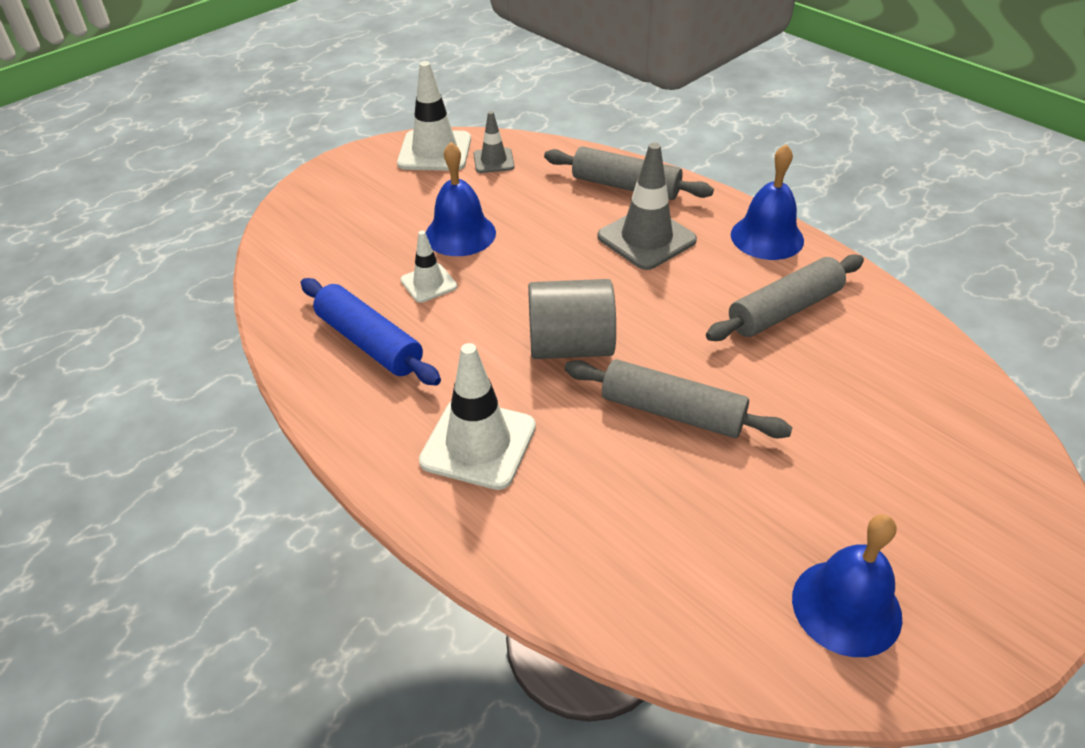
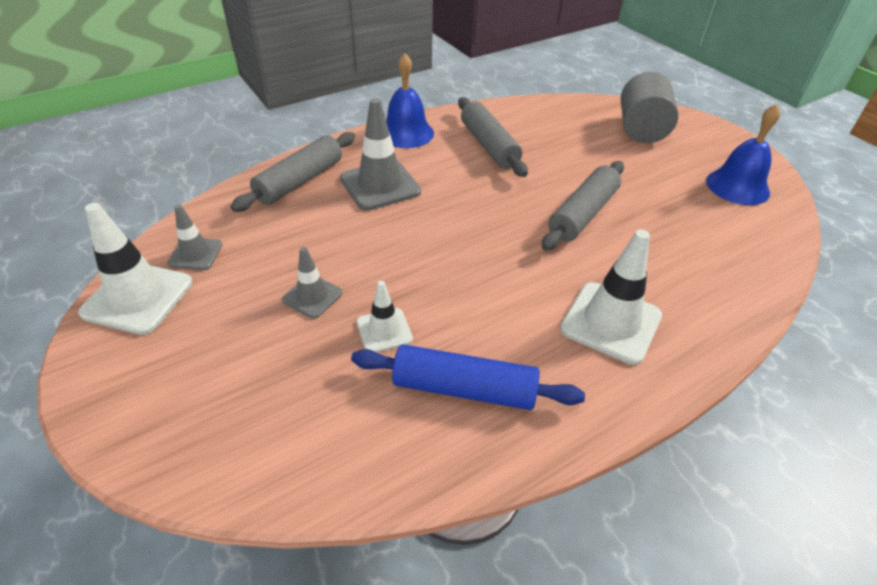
camera: 80 degrees left, 0 degrees up
blue rolling pin [301,278,441,386] -> blue rolling pin turned 45 degrees clockwise [351,344,585,410]
blue bell [425,142,496,256] -> grey traffic cone [282,247,342,319]
grey cylinder [528,279,616,359] -> grey cylinder moved to [621,72,679,143]

